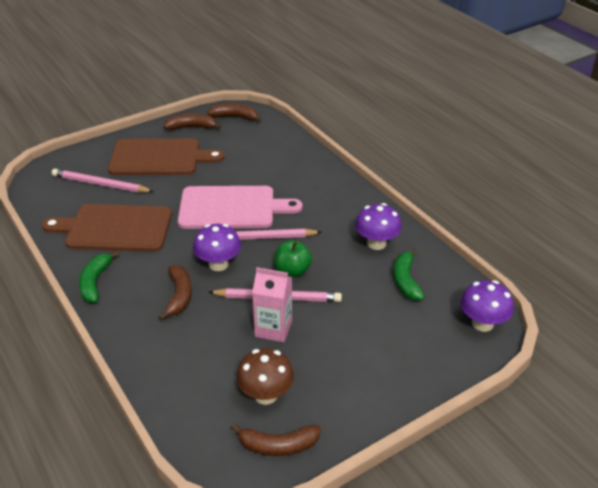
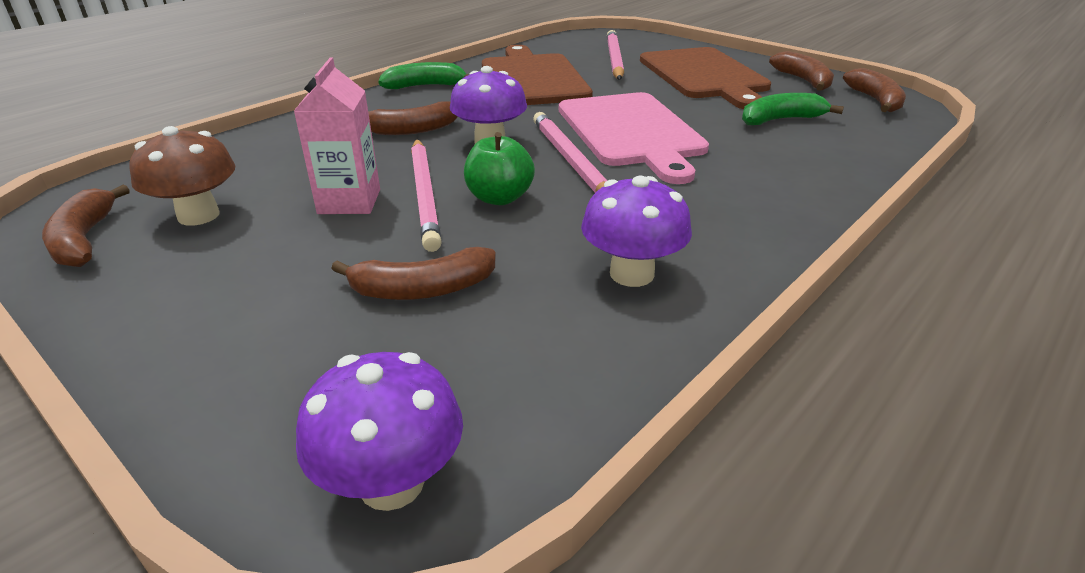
camera: 75 degrees right, 5 degrees down
green banana [393,248,424,301] -> green banana moved to [742,93,844,125]
none -> brown banana [331,247,496,300]

